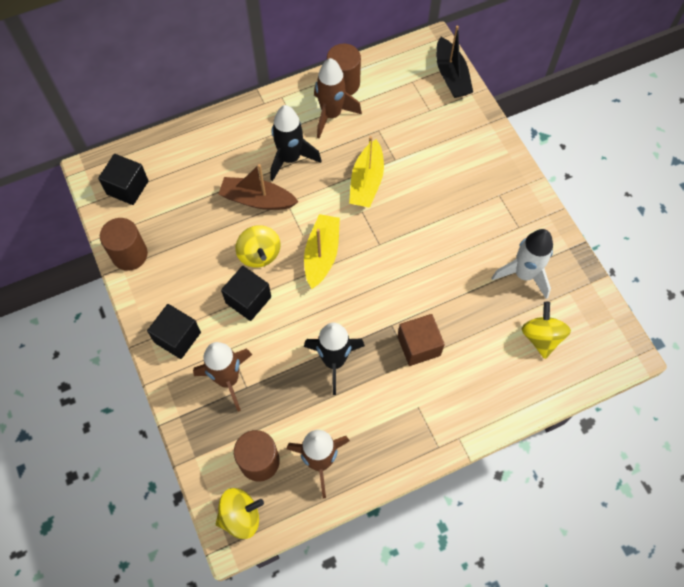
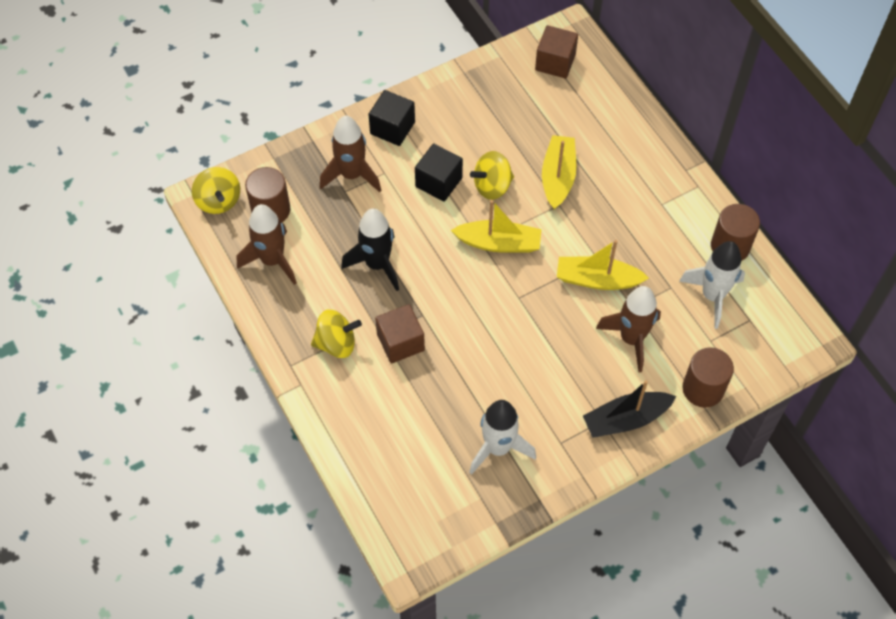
camera: 85 degrees right, 5 degrees down
black cube [98,154,149,205] -> brown cube [535,25,578,79]
brown cylinder [100,218,148,271] -> brown cylinder moved to [682,347,734,408]
brown boat [218,164,299,210] -> yellow boat [542,135,576,210]
black rocket [270,105,322,181] -> none
brown rocket [314,58,362,139] -> brown rocket moved to [596,286,661,373]
black boat [436,26,473,98] -> black boat moved to [583,380,676,438]
yellow spinning top [522,302,571,359] -> yellow spinning top moved to [311,310,362,358]
none -> white rocket [679,241,745,329]

